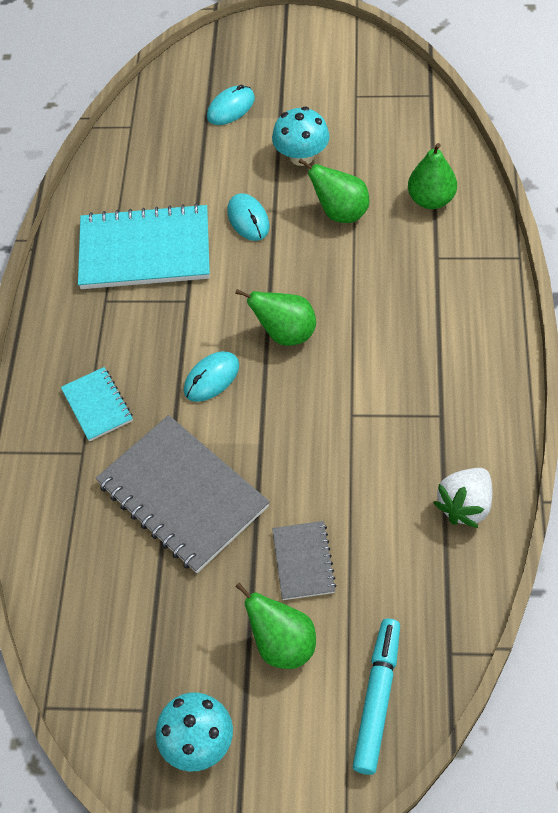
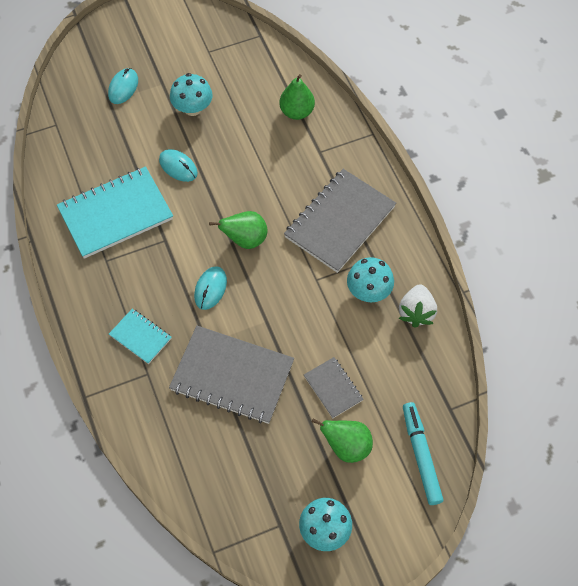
camera: 30 degrees left, 5 degrees up
green pear [298,158,369,223] -> none
none -> grey notebook [284,169,396,273]
none -> turquoise mushroom [347,257,394,302]

